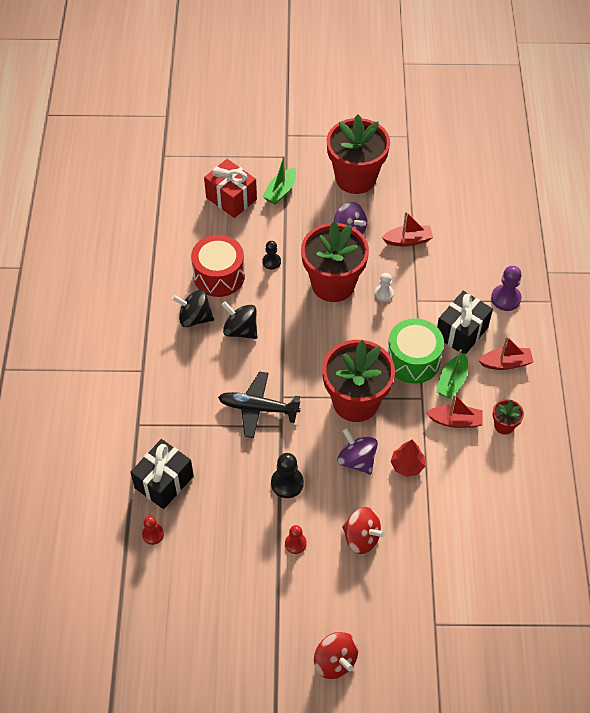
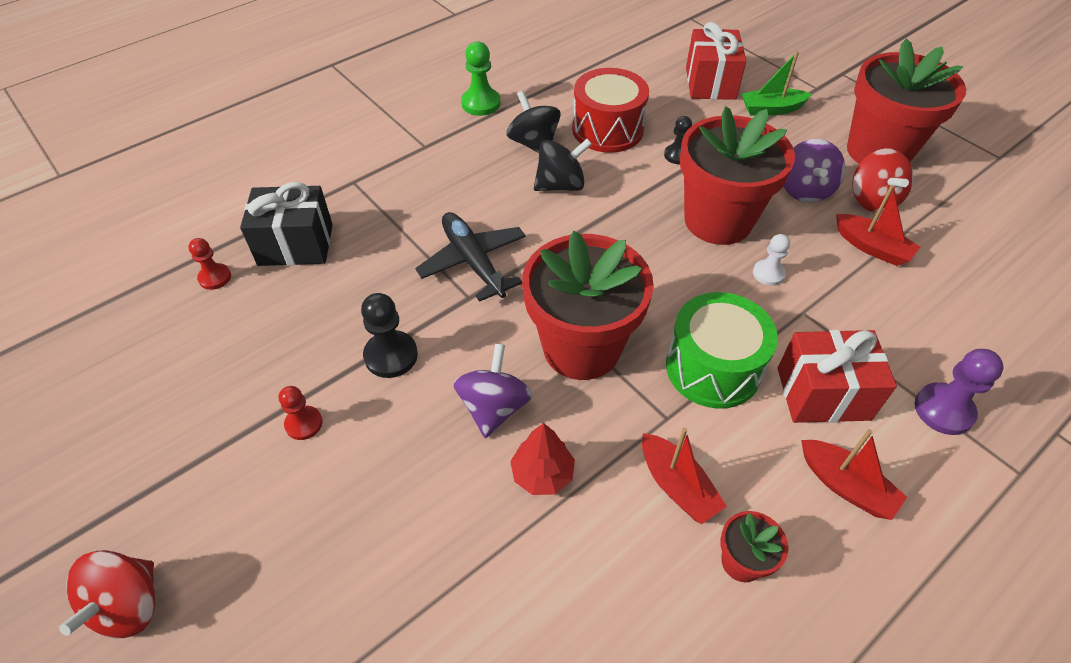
camera: 50 degrees right, 5 degrees down
black spinning top [222,302,257,339] -> black spinning top turned 75 degrees clockwise [534,139,592,191]
red spinning top [342,507,385,554] -> red spinning top moved to [852,148,914,213]
green boat [436,349,468,399] -> none
black gift [437,291,493,355] -> red gift [778,330,897,423]
none -> green pawn [461,42,501,116]

